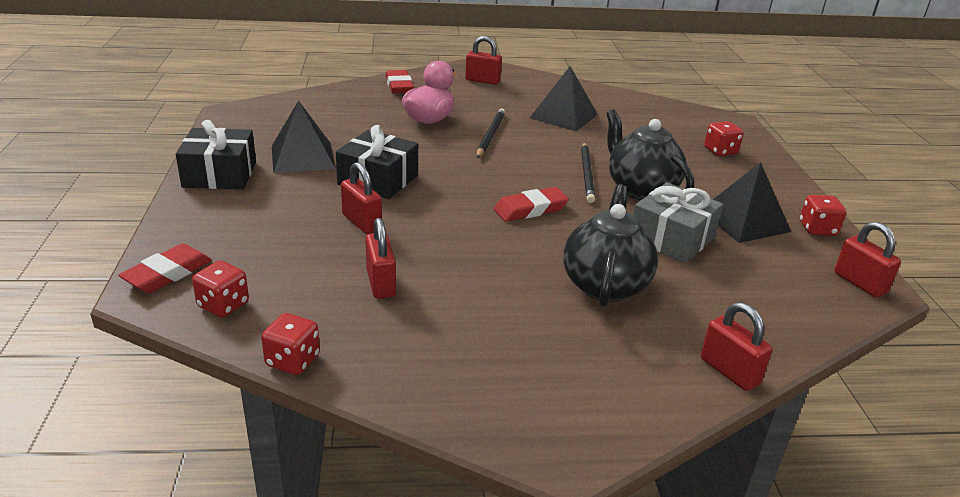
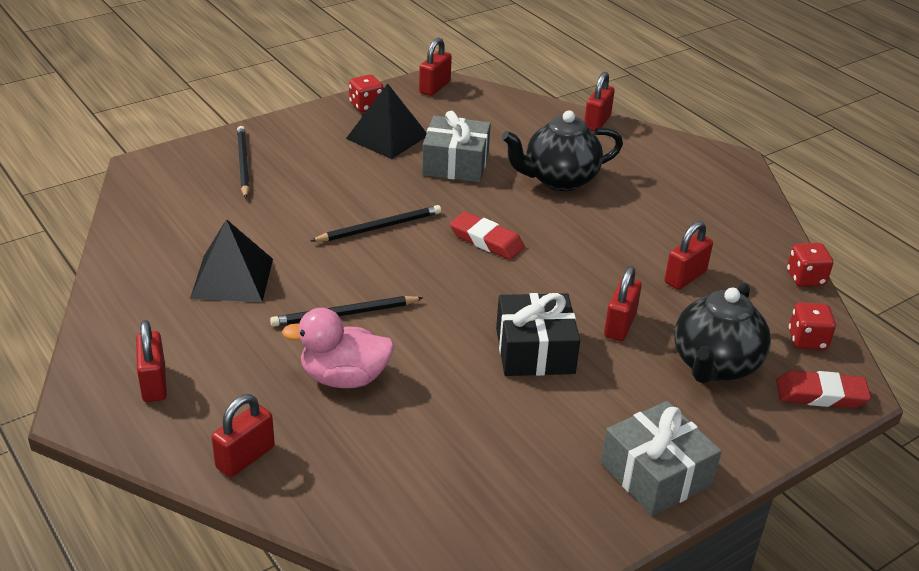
camera: 120 degrees left, 5 degrees up
black gift [176,120,256,189] -> grey gift [601,401,722,516]
black pyramid [272,100,336,173] -> none
red eraser [386,70,414,94] -> red padlock [211,394,275,477]
black teapot [606,109,694,200] -> black teapot moved to [674,283,771,384]
red dice [704,121,744,156] -> black pencil [237,126,250,198]

